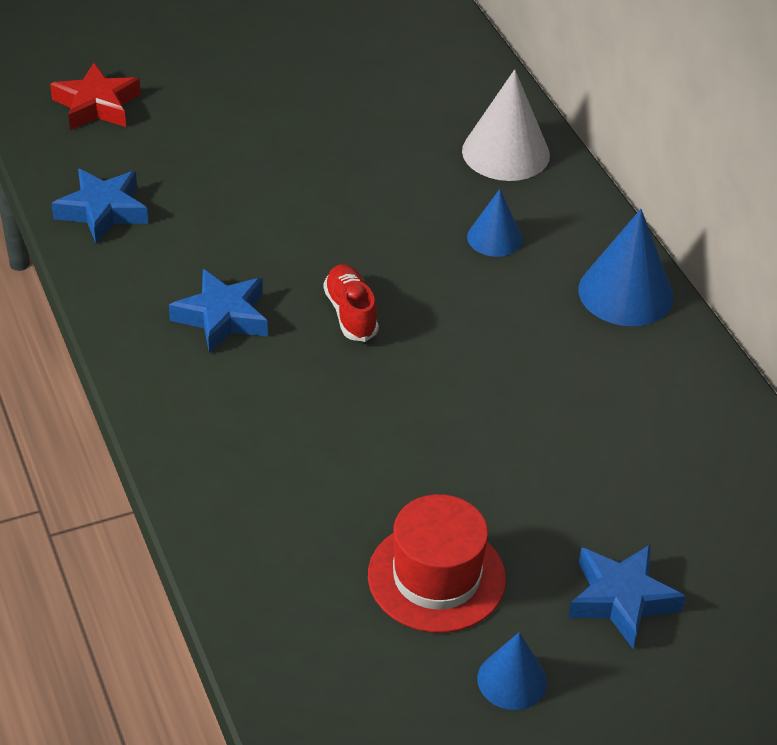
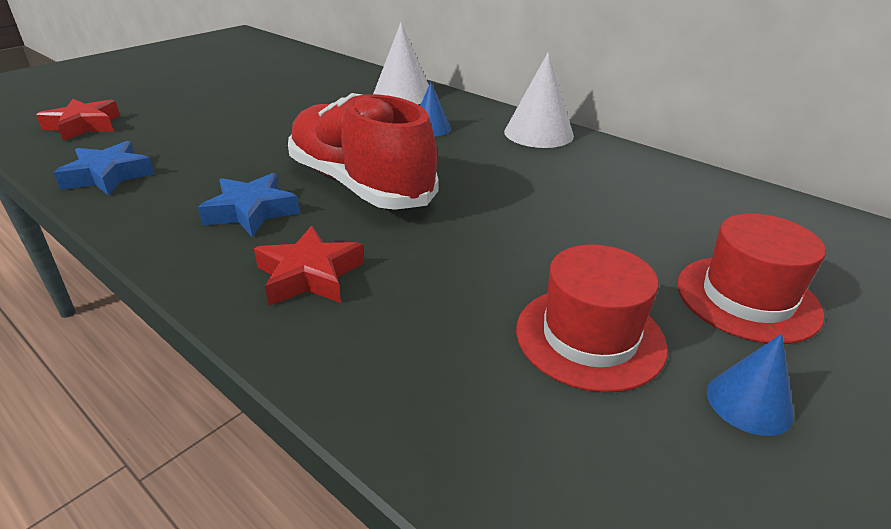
camera: 25 degrees left, 10 degrees down
red shoe [323,264,379,342] -> red shoe [288,93,439,210], size x2.30
blue star [568,544,686,648] -> red hat [677,213,826,344]
blue cone [578,209,674,326] -> white cone [504,52,574,148]
none -> red star [254,226,364,306]

